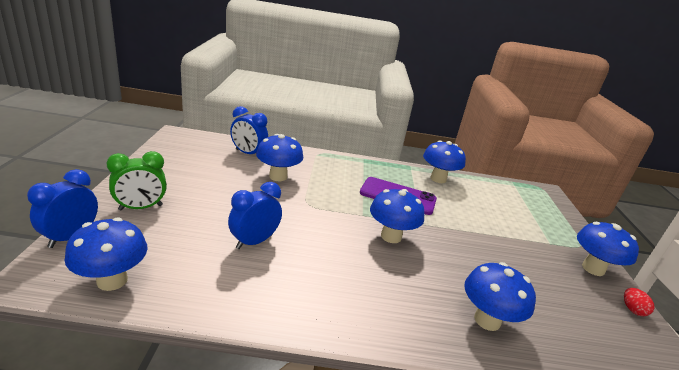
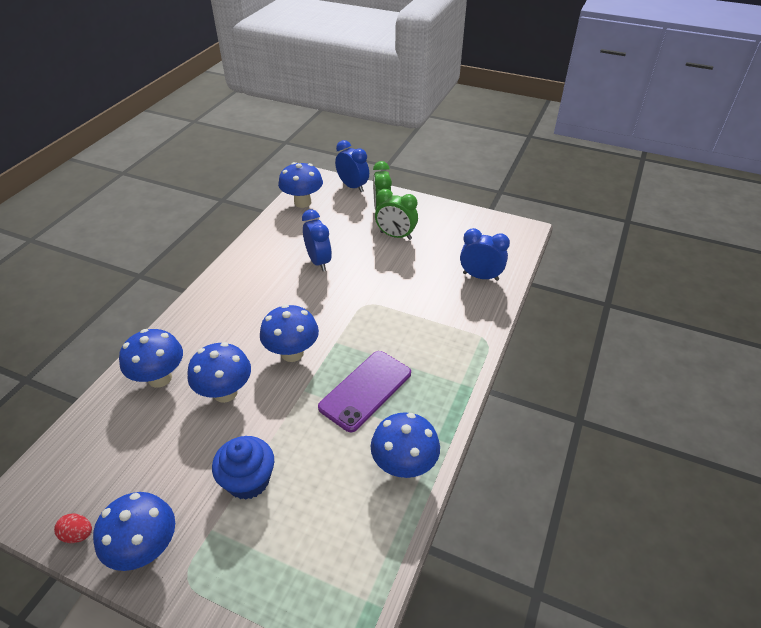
camera: 115 degrees right, 15 degrees up
blue clock [230,106,268,154] -> blue clock turned 60 degrees clockwise [460,228,510,281]
blue mushroom [256,134,303,181] -> blue mushroom moved to [188,342,251,403]
none -> blue cupcake [212,436,274,500]
none -> green clock [375,189,418,240]

